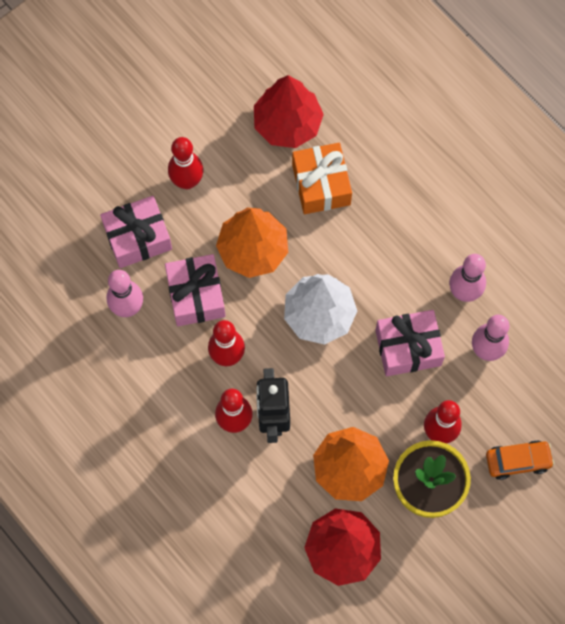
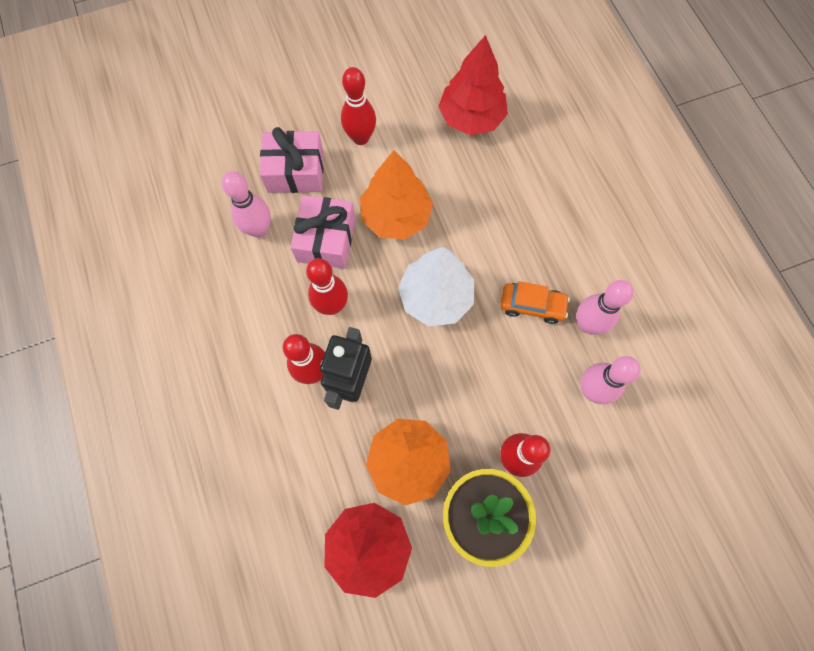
camera: 20 degrees right, 0 degrees up
orange gift [292,143,352,214] -> none
pink gift [375,310,445,376] -> none
orange car [486,440,554,480] -> orange car moved to [501,281,570,324]

